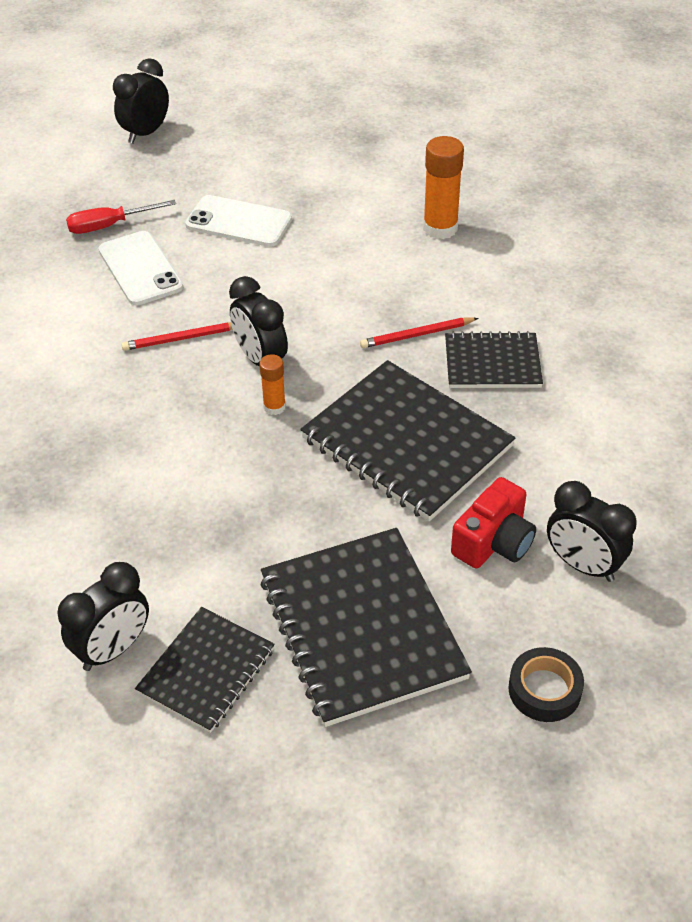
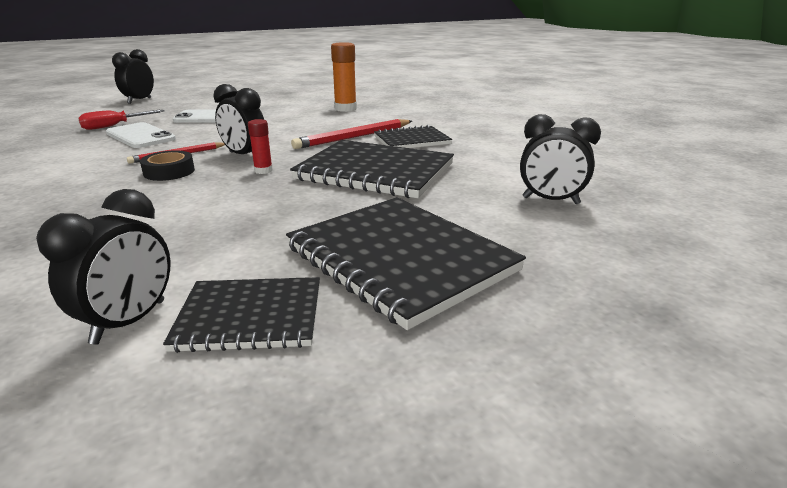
camera: 20 degrees left, 20 degrees down
black notebook [135,607,275,733] -> black notebook turned 75 degrees clockwise [163,277,320,353]
orange glue stick [259,354,286,415] -> red glue stick [248,119,273,174]
red pencil [360,318,478,348] -> red pencil [291,119,412,149], size x1.62
red camera [451,477,536,569] -> none
black tape [508,647,584,722] -> black tape moved to [140,150,195,181]

